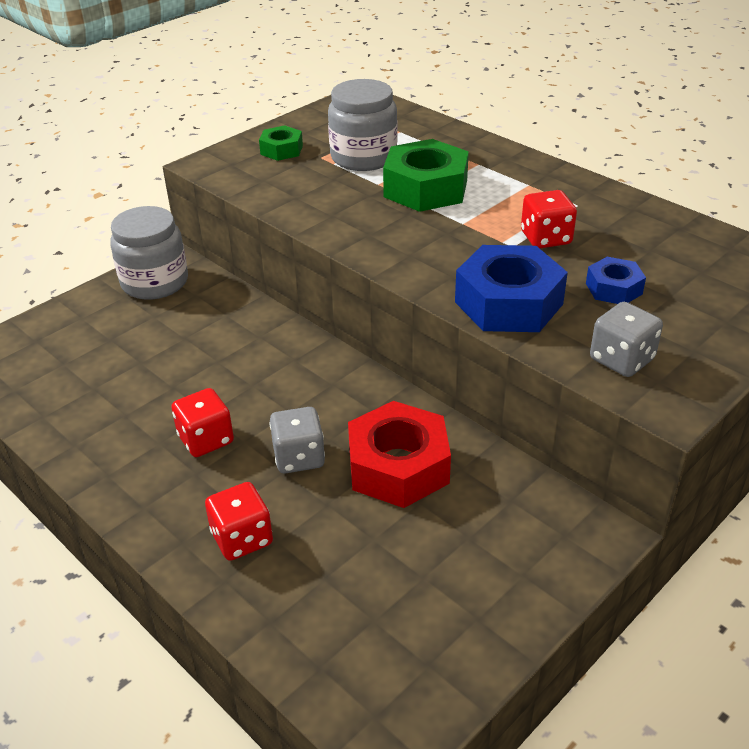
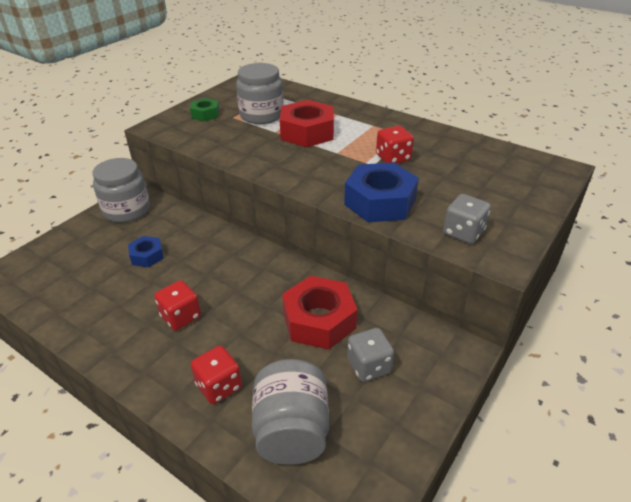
camera: 10 degrees left, 0 degrees up
grey dice [269,407,325,473] -> grey dice moved to [347,328,394,382]
green nut [383,139,469,212] -> red nut [280,100,334,147]
blue nut [586,257,646,304] -> blue nut moved to [128,236,164,267]
none -> grey jar [252,359,329,465]

